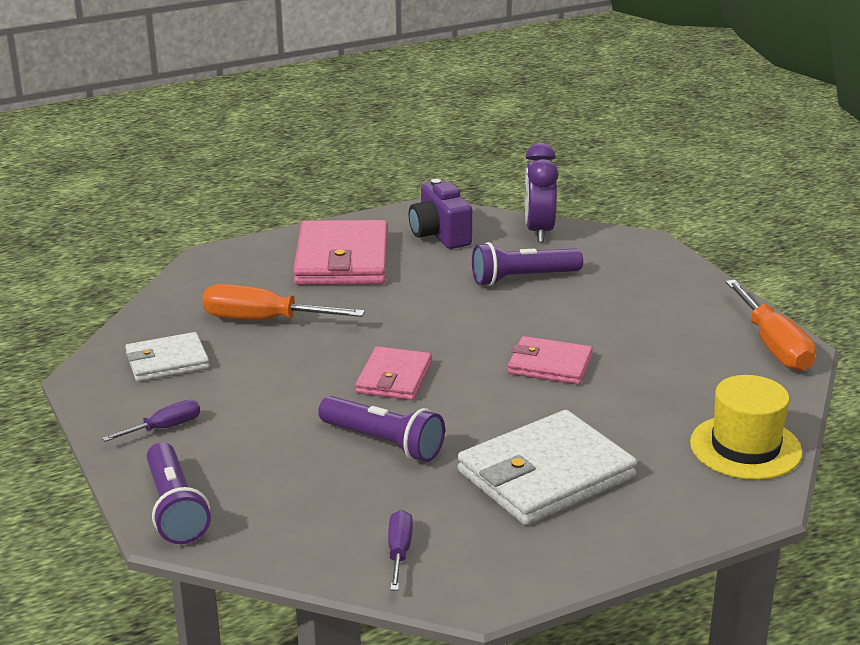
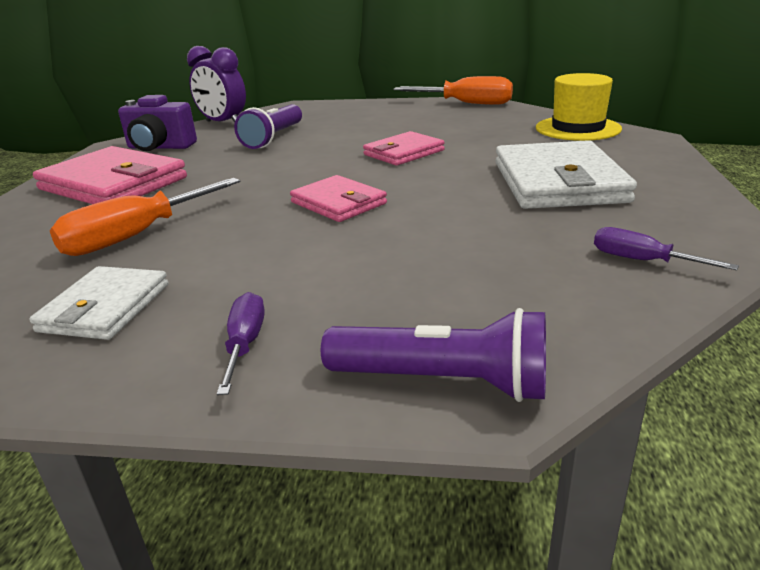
camera: 55 degrees left, 0 degrees up
purple flashlight [318,396,445,462] -> none

